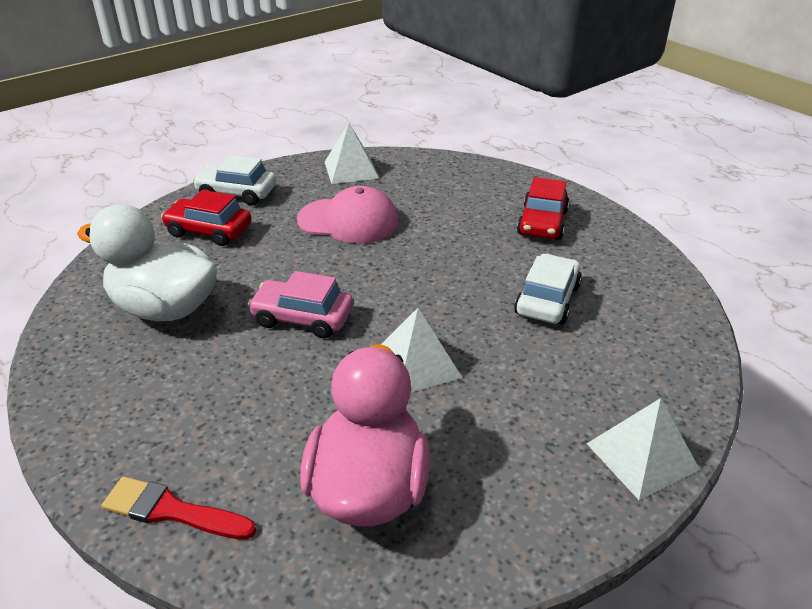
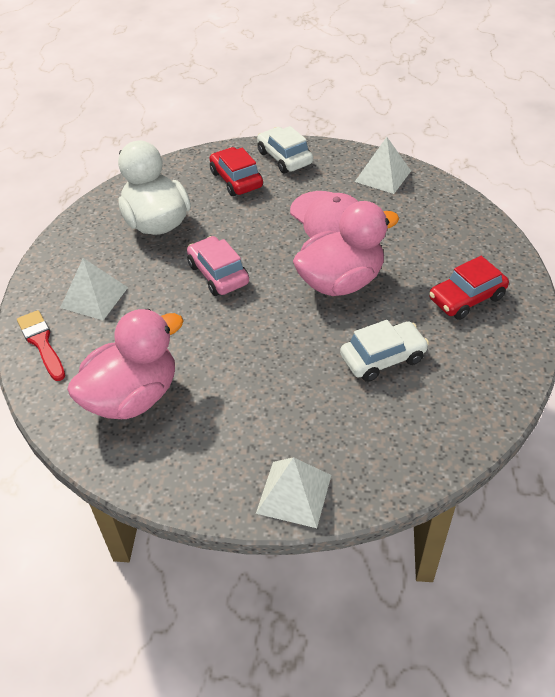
camera: 45 degrees right, 10 degrees up
white pyramid [381,308,462,392] -> white pyramid moved to [60,258,128,320]
none -> pink duck [293,201,399,296]

